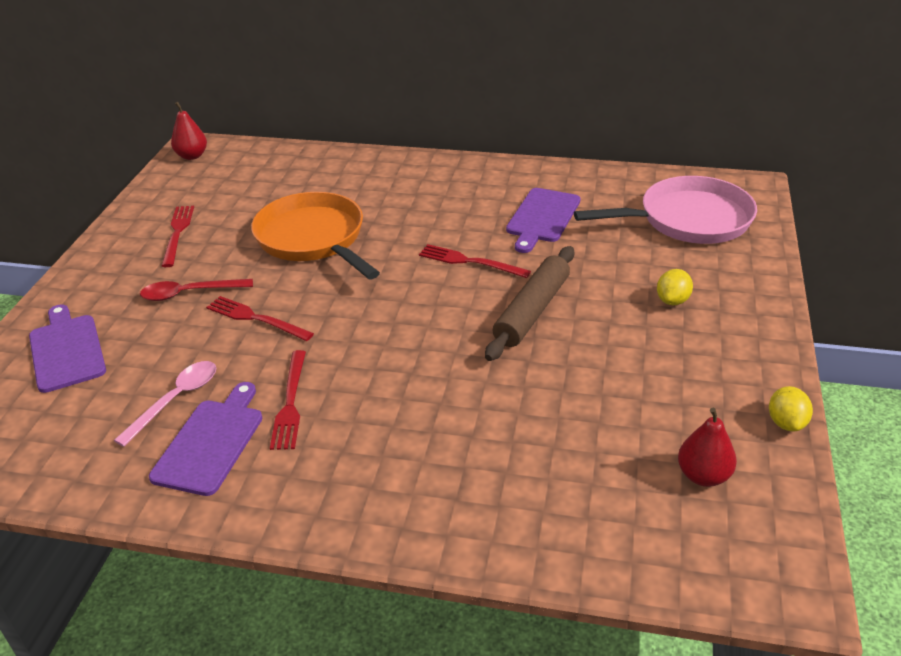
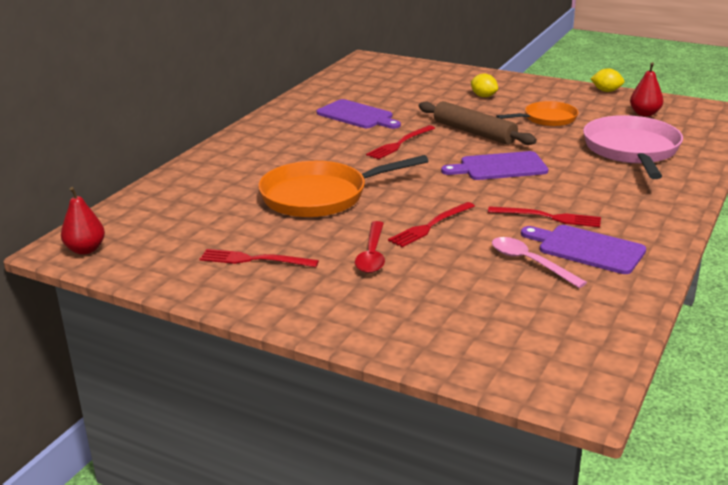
camera: 75 degrees left, 10 degrees down
purple cutting board [29,304,106,393] -> purple cutting board moved to [441,151,548,180]
pink pan [574,176,757,244] -> pink pan moved to [583,115,683,179]
none -> orange pan [496,101,578,126]

